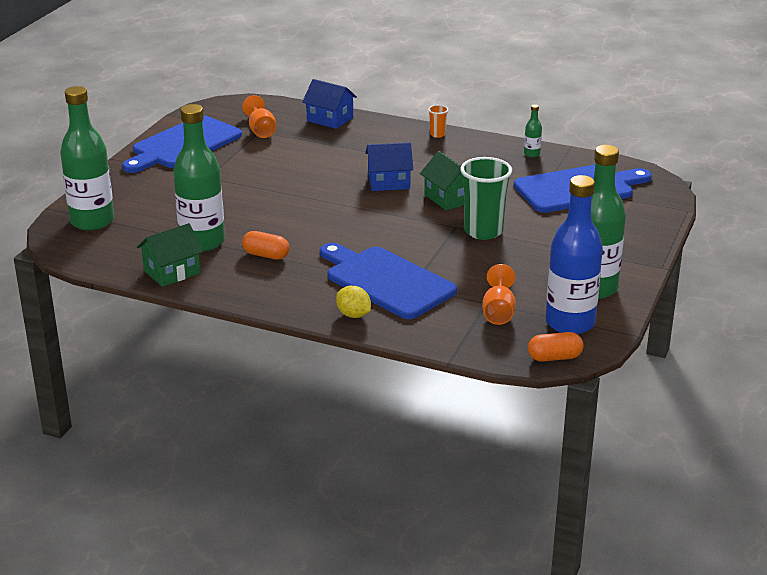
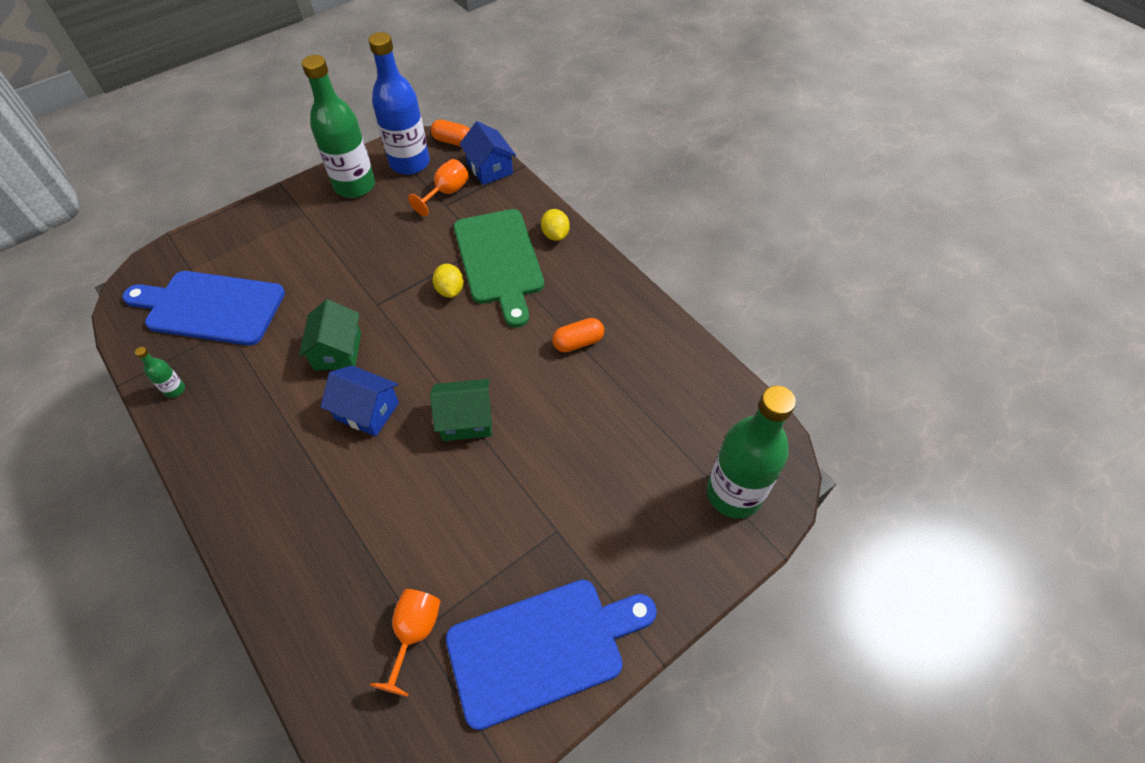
camera: 150 degrees left, 25 degrees up
green house [137,223,203,287] -> green house moved to [430,379,492,441]
green bottle [173,104,225,252] -> none
orange capsule [242,231,289,260] -> orange capsule turned 75 degrees counterclockwise [552,318,604,352]
blue house [302,79,357,129] -> blue house moved to [460,121,516,185]
blue cutting board [320,243,457,319] -> green cutting board [454,209,544,328]
orange cup [428,105,448,138] -> none
green cup [460,157,512,240] -> none
none -> yellow lemon [433,264,464,298]

